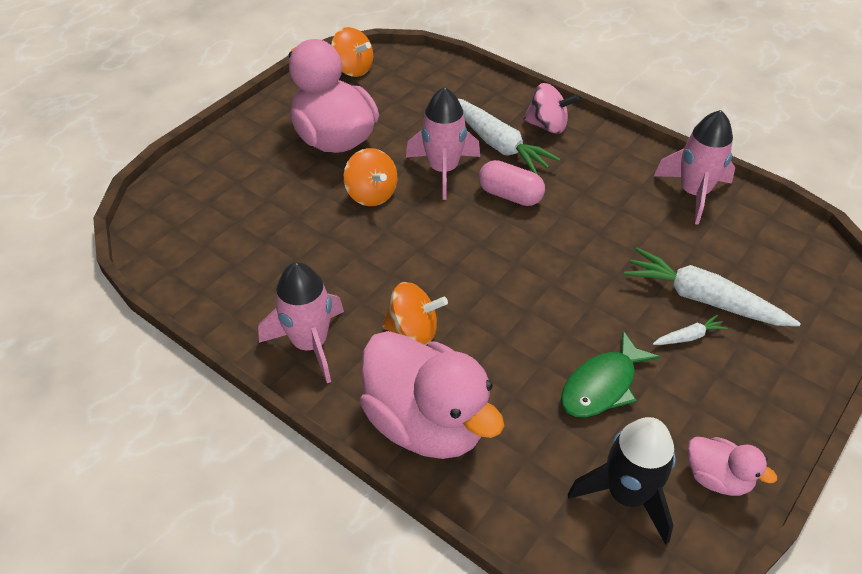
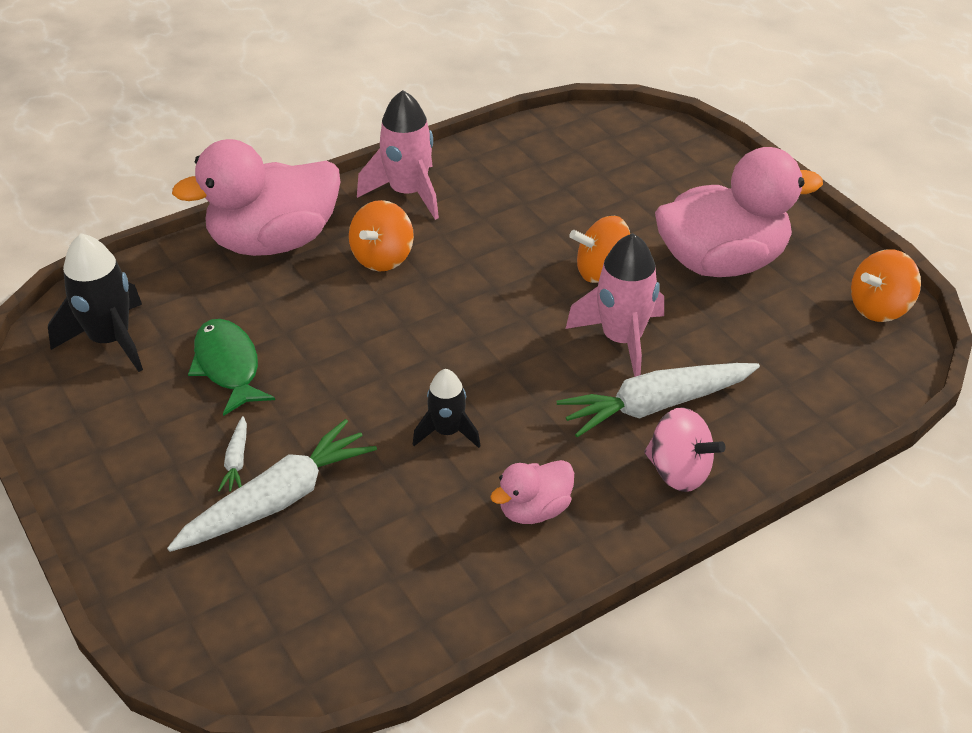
camera: 110 degrees right, 5 degrees down
pink capsule [479,160,545,206] -> none
pink spinning top [523,83,579,134] -> pink spinning top turned 90 degrees counterclockwise [644,407,726,492]
pink rocket [654,110,735,225] -> none
pink duck [687,437,777,496] -> pink duck moved to [490,460,574,524]
none -> black rocket [413,369,480,448]

